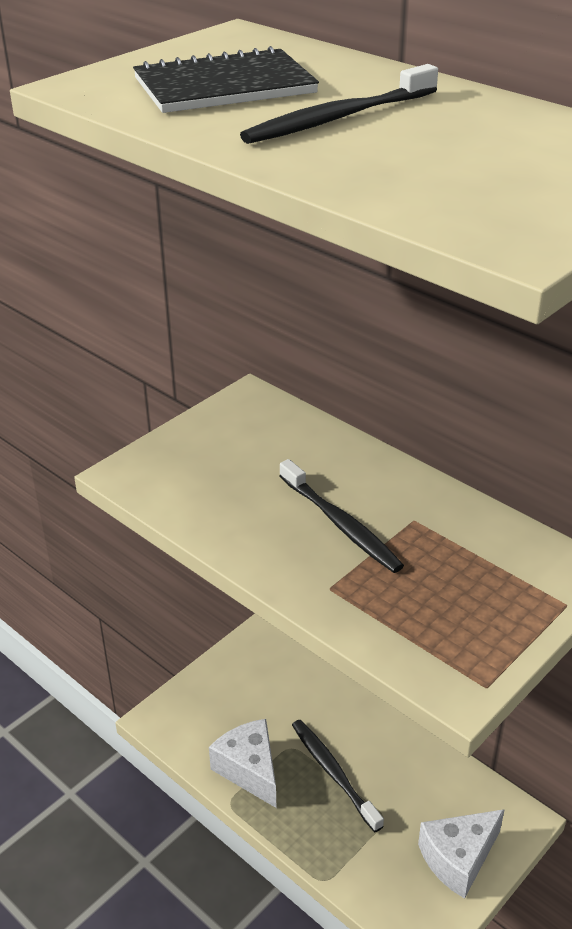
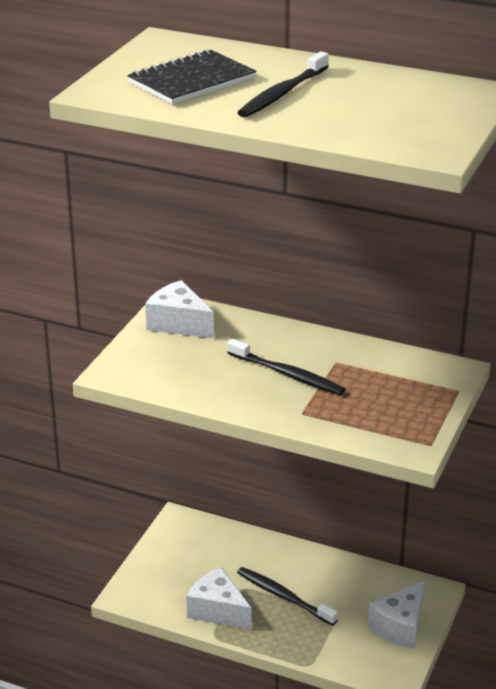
camera: 20 degrees left, 5 degrees down
none -> white cheese [145,280,214,339]

